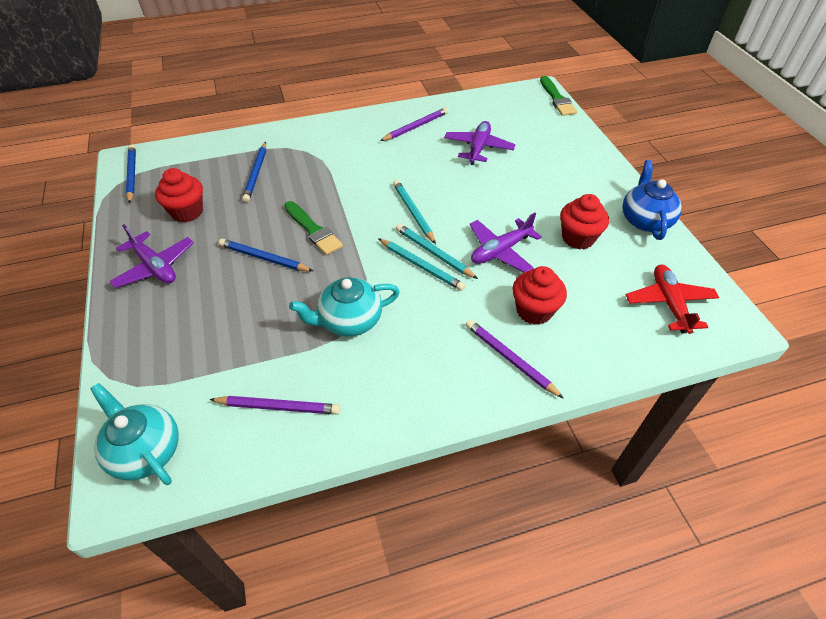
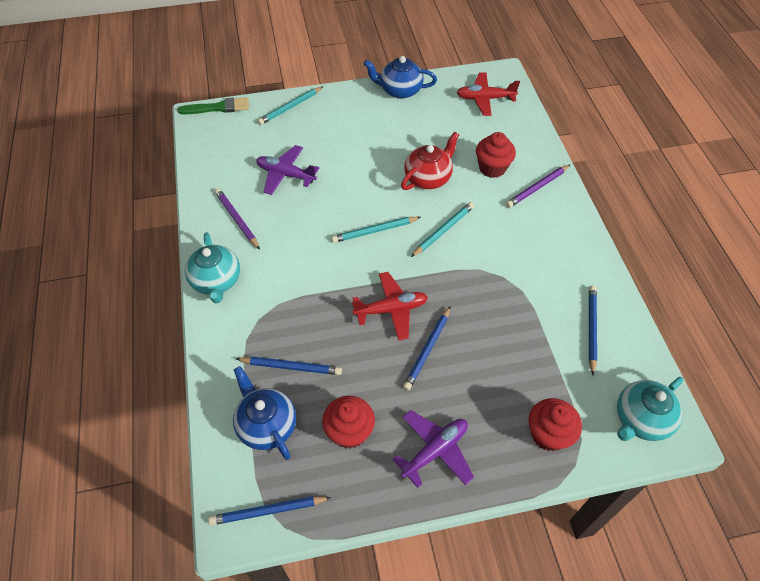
camera: 85 degrees left, 5 degrees up
purple pencil [209,396,340,415] -> blue pencil [589,285,597,375]
green brush [284,201,343,255] -> red plane [352,272,428,341]
turquoise teapot [289,277,400,337] -> turquoise teapot moved to [185,232,240,303]
turquoise pencil [396,224,478,279] -> turquoise pencil moved to [258,86,324,125]
purple plane [470,213,542,272] -> red teapot [401,132,459,190]
red cupcake [560,194,609,249] -> red cupcake moved to [529,398,582,451]
none -> blue teapot [233,366,296,460]

